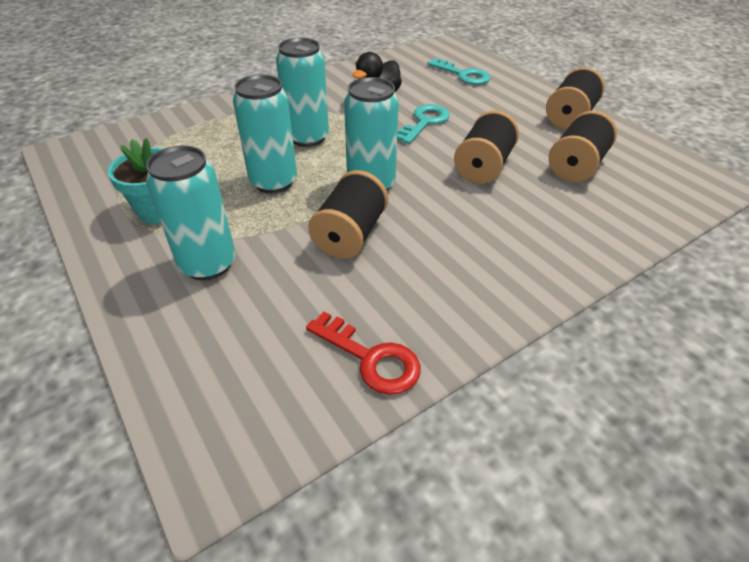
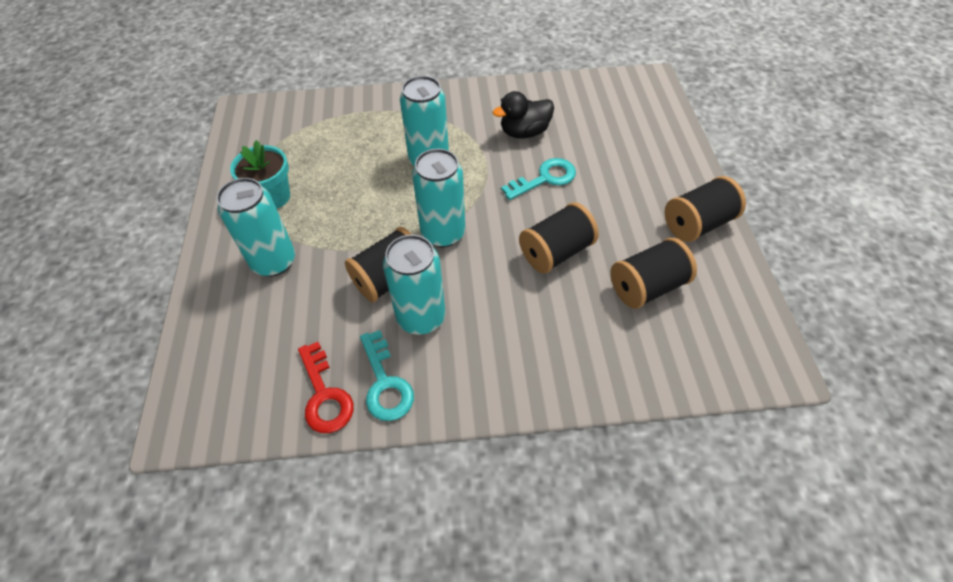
camera: 30 degrees right, 10 degrees up
turquoise can [233,74,297,194] -> turquoise can moved to [383,235,445,335]
turquoise key [428,58,491,85] -> turquoise key moved to [360,330,414,421]

